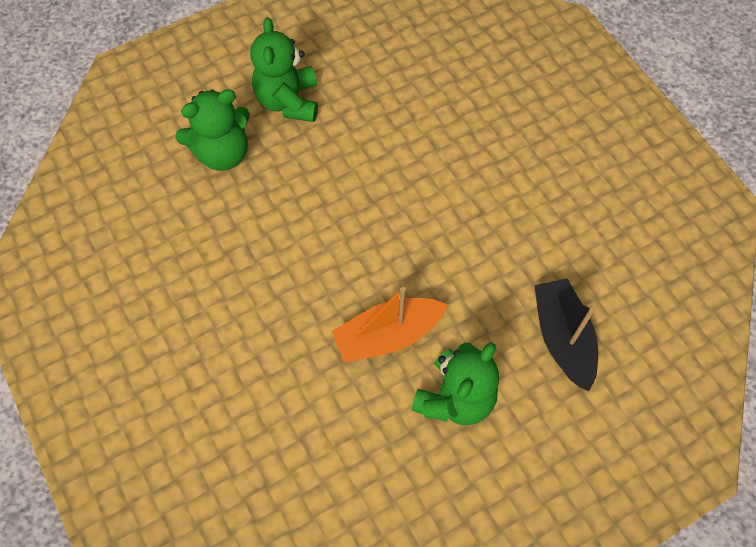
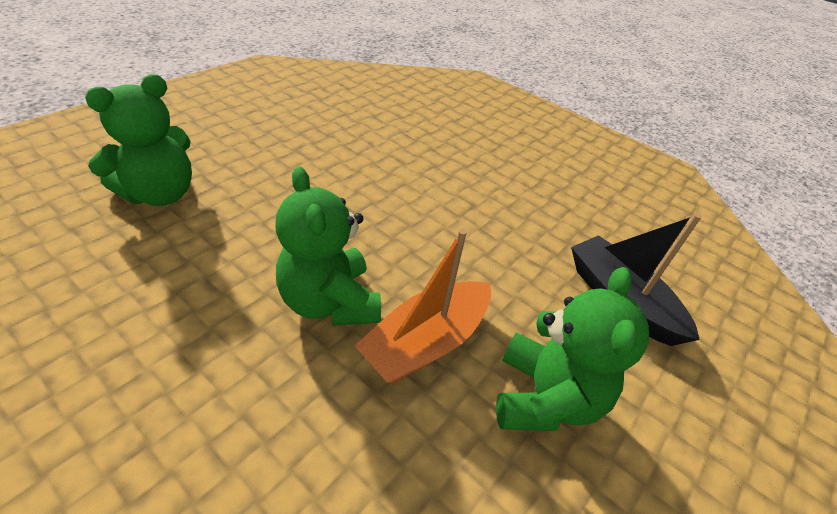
camera: 25 degrees left, 20 degrees down
green teddy bear [250,17,318,122] -> green teddy bear moved to [275,166,381,326]

